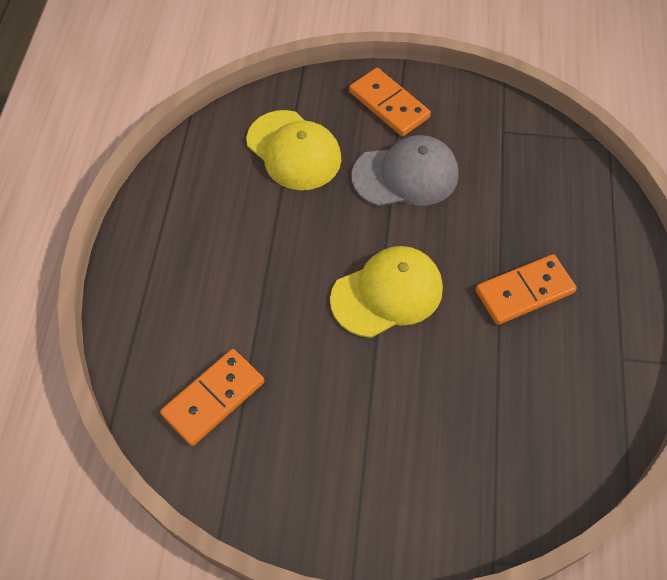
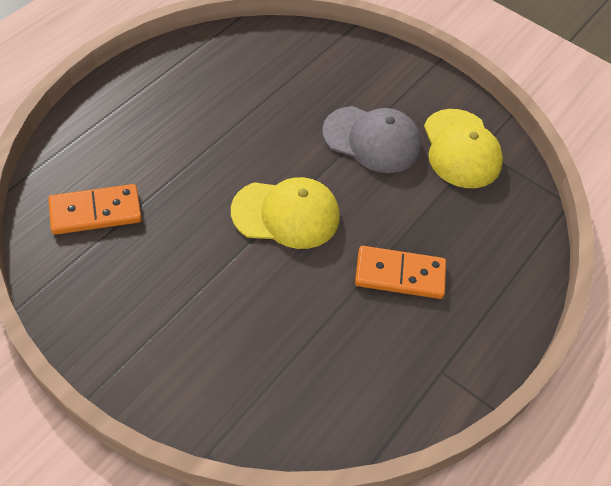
camera: 25 degrees right, 5 degrees down
yellow cap [246,110,341,190] -> yellow cap moved to [424,109,503,188]
orange domino [349,68,431,136] -> none

